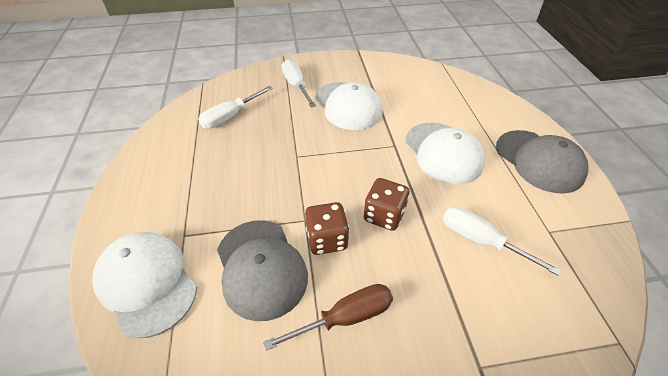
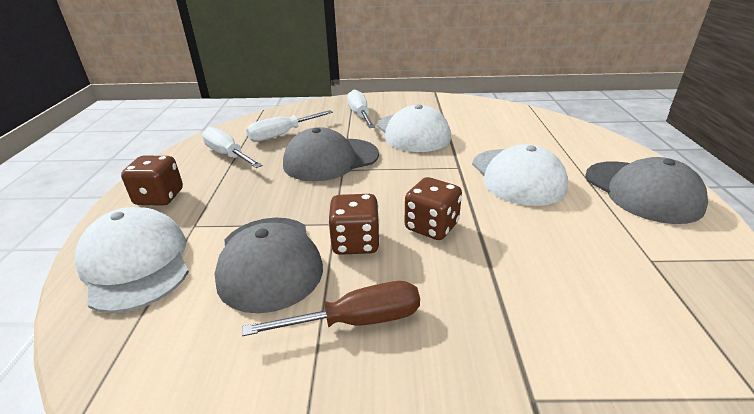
camera: 10 degrees right, 15 degrees down
white screwdriver [443,206,561,276] -> white screwdriver moved to [202,127,262,168]
none -> brown dice [121,155,183,206]
none -> grey cap [283,127,379,181]

